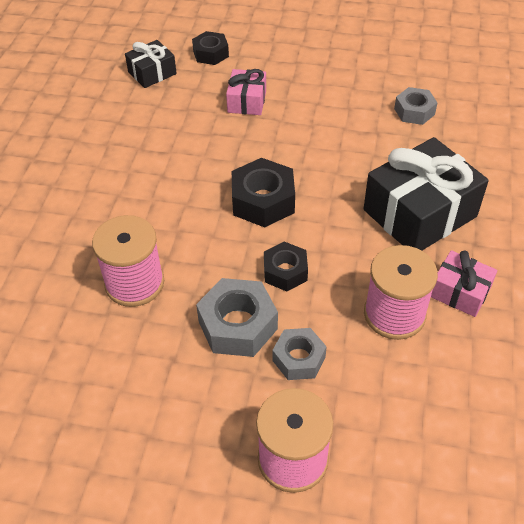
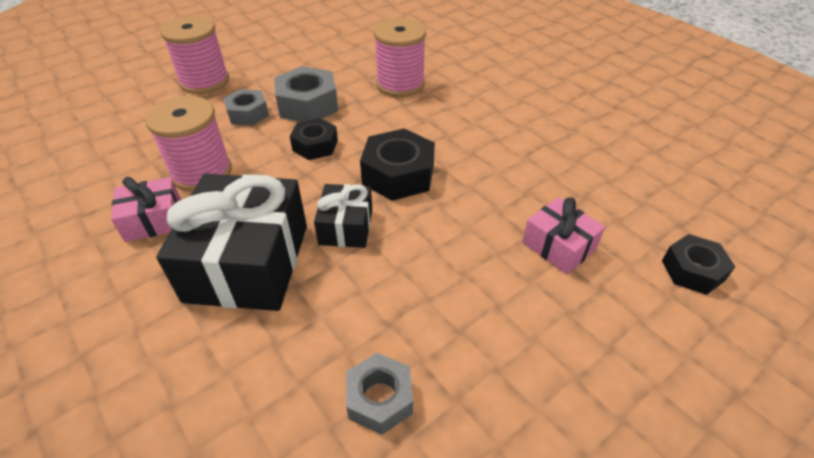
camera: 130 degrees right, 5 degrees down
black gift [125,40,177,88] -> black gift moved to [314,184,372,248]

